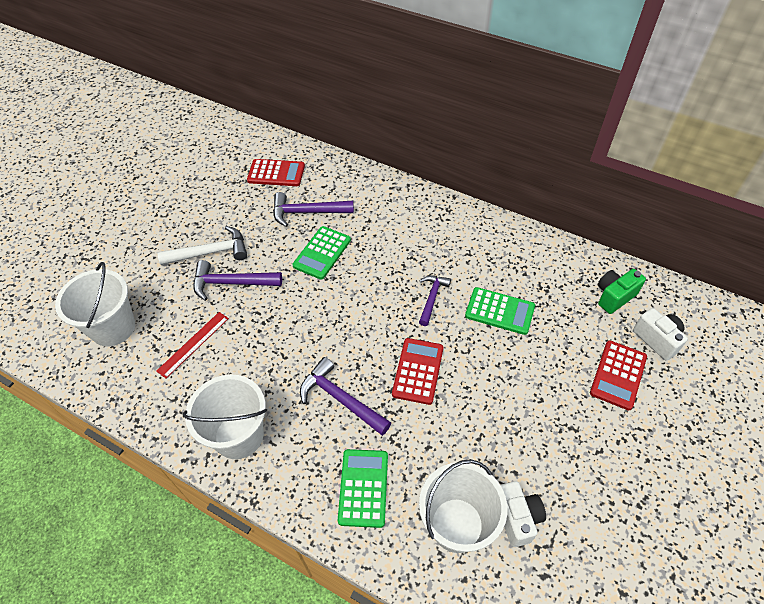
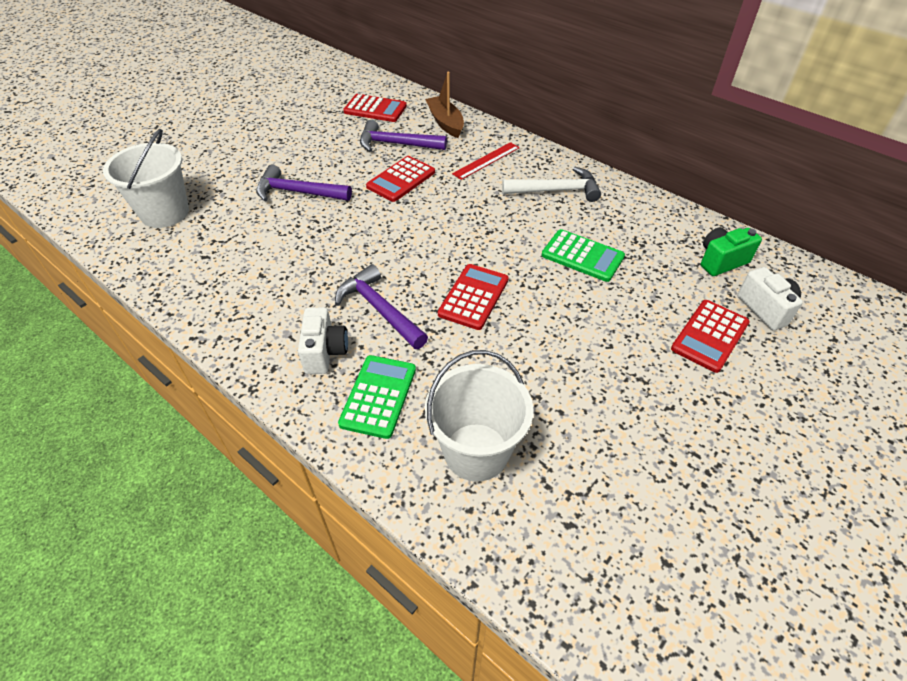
camera: 10 degrees right, 5 degrees down
red ruler [156,312,229,379] -> red ruler moved to [452,142,520,180]
white hammer [158,226,247,265] -> white hammer moved to [502,167,601,202]
white bucket [182,375,267,459] -> none
green calculator [292,226,351,280] -> red calculator [366,156,435,202]
purple hammer [419,275,451,326] -> none
white camera [500,481,546,547] -> white camera moved to [298,307,348,374]
none -> brown boat [425,72,464,138]

